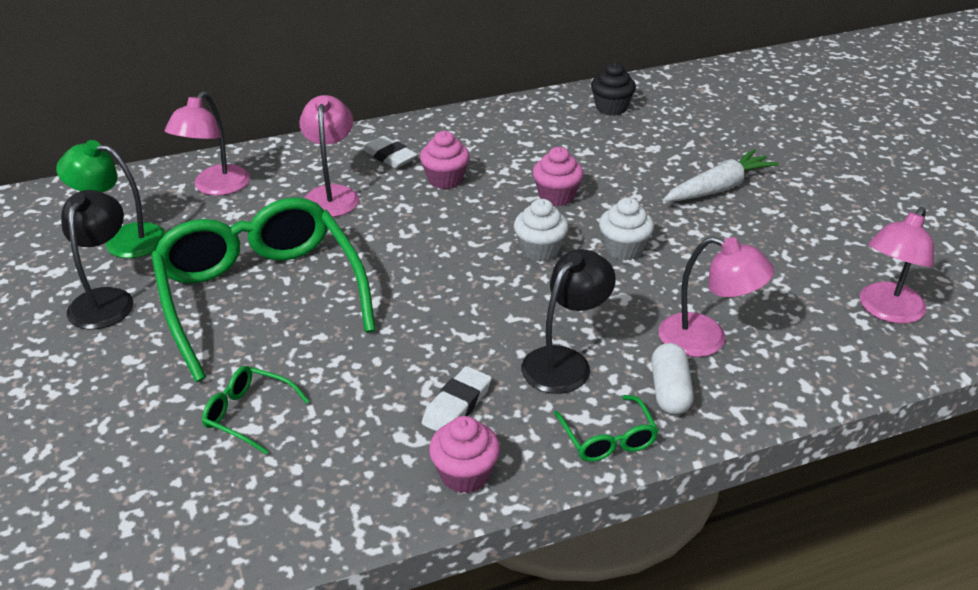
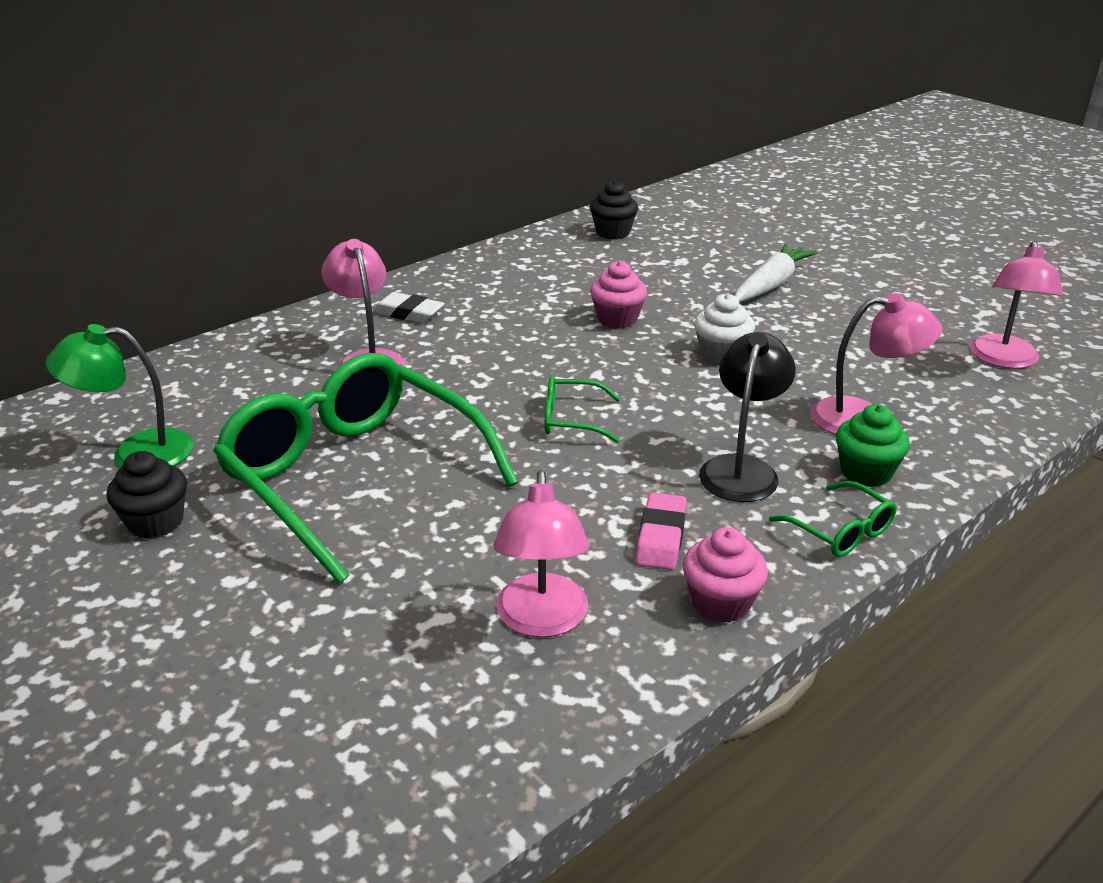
camera: 20 degrees left, 5 degrees down
black lamp [61,190,134,330] -> black cupcake [106,451,187,539]
pink lamp [165,92,250,196] -> pink lamp moved to [494,470,589,637]
green glasses [202,366,309,454] -> green glasses moved to [545,376,621,443]
pink cupcake [420,131,470,189] -> none
white eraser [422,366,491,432] -> pink eraser [635,493,687,570]
white cupcake [514,199,569,262] -> none
white capsule [651,343,694,415] -> green cupcake [836,404,910,487]

